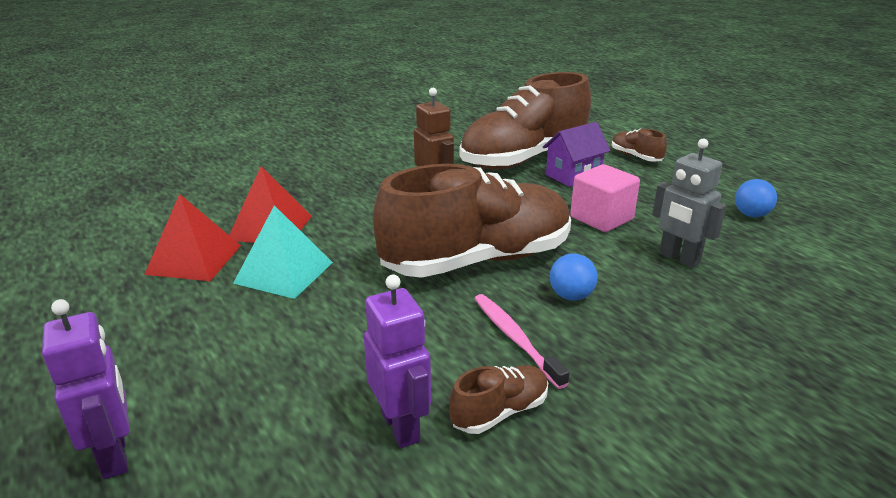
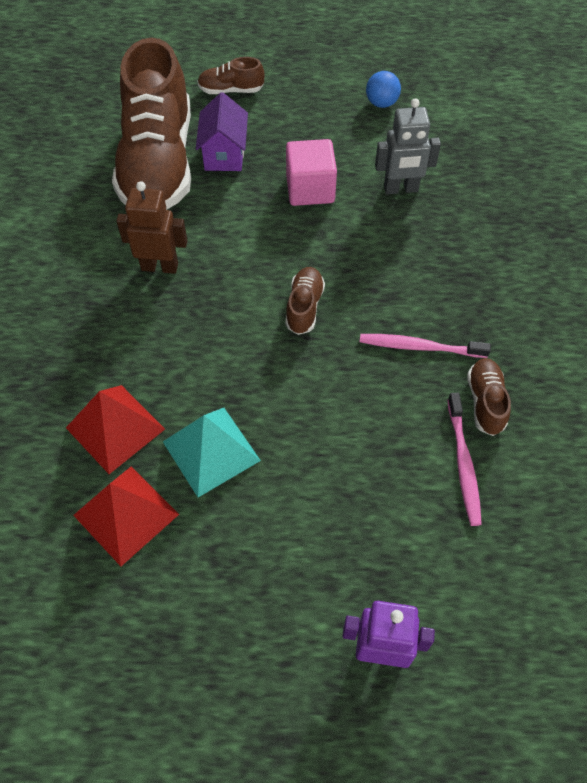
camera: 55 degrees left, 30 degrees up
purple robot [364,275,431,448] -> pink toothbrush [447,393,482,526]
brown shoe [373,164,571,278] -> brown shoe [285,267,325,335], size x0.41
blue ball [550,254,597,301] -> none

